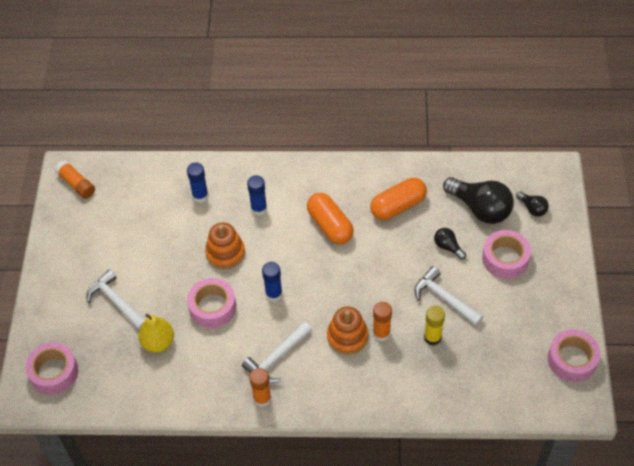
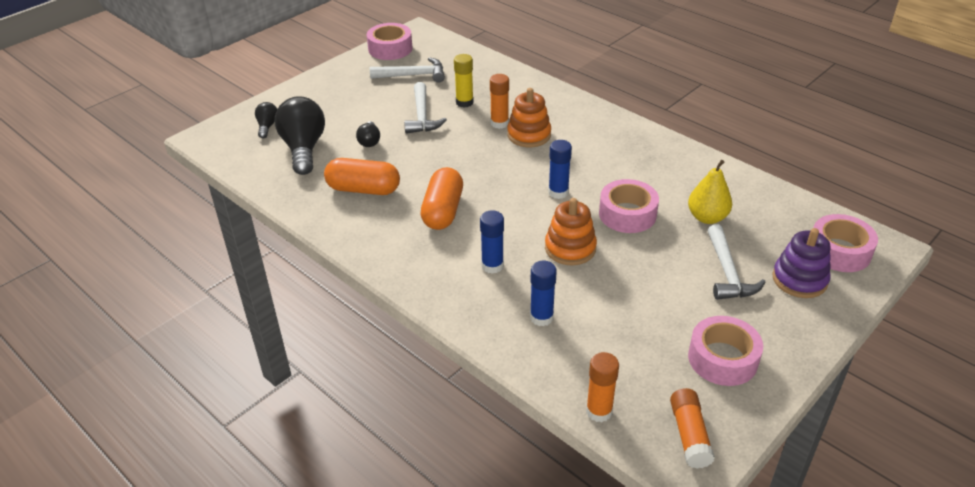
camera: 140 degrees left, 15 degrees down
white hammer [242,322,312,384] -> white hammer moved to [370,57,445,83]
orange glue stick [249,368,272,407] -> orange glue stick moved to [586,352,619,422]
pink tape [482,230,531,279] -> pink tape moved to [688,316,763,386]
none -> purple stacking toy [772,228,831,298]

